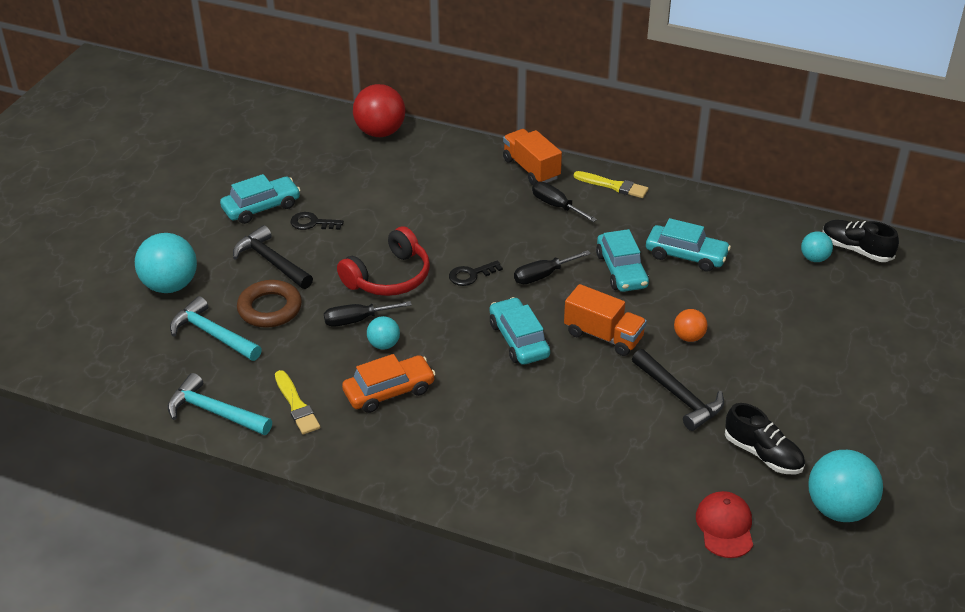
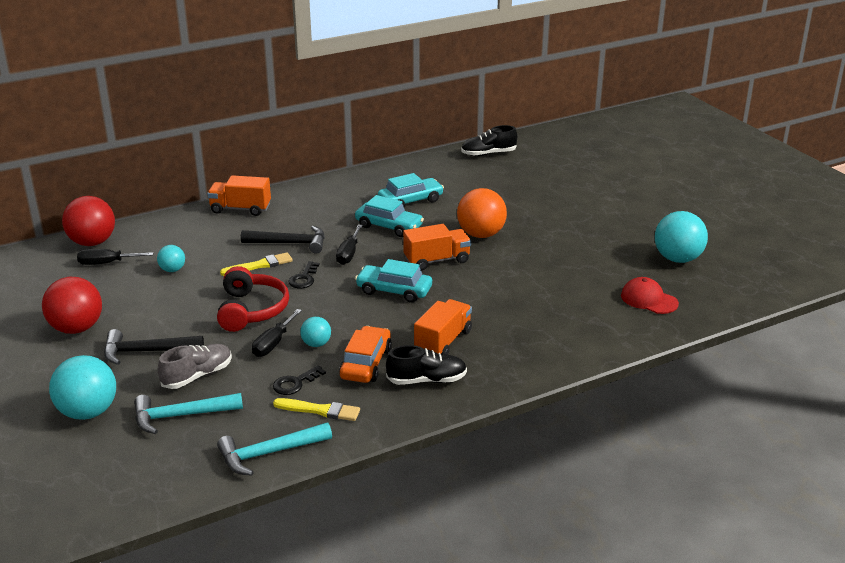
camera: 50 degrees left, 10 degrees down
turquoise car [220,174,301,224] -> red ball [42,277,102,334]
brown ring [237,280,302,328] -> grey shoe [158,344,232,389]
black key [291,212,344,230] -> black key moved to [273,365,326,395]
black screwdriver [532,182,597,222] -> black screwdriver moved to [77,249,153,265]
yellow brush [574,171,648,198] -> yellow brush moved to [220,252,293,276]
black hammer [632,349,724,431] -> black hammer moved to [241,226,325,254]
orange ball [674,309,708,342] -> orange ball [457,188,507,238], size x1.90
black shoe [725,403,805,474] -> black shoe moved to [386,345,467,385]
turquoise ball [801,231,833,262] -> turquoise ball moved to [157,245,185,272]
none -> orange truck [414,299,472,355]

